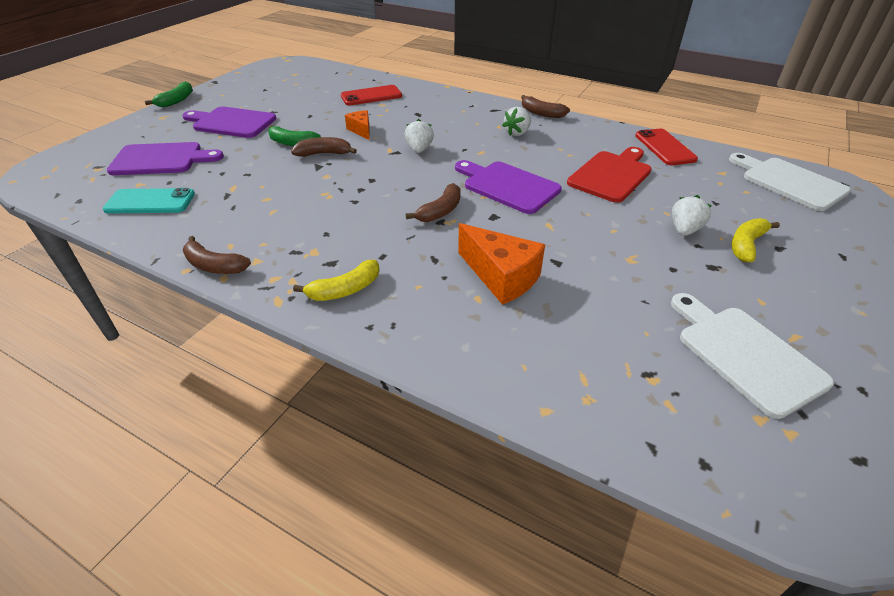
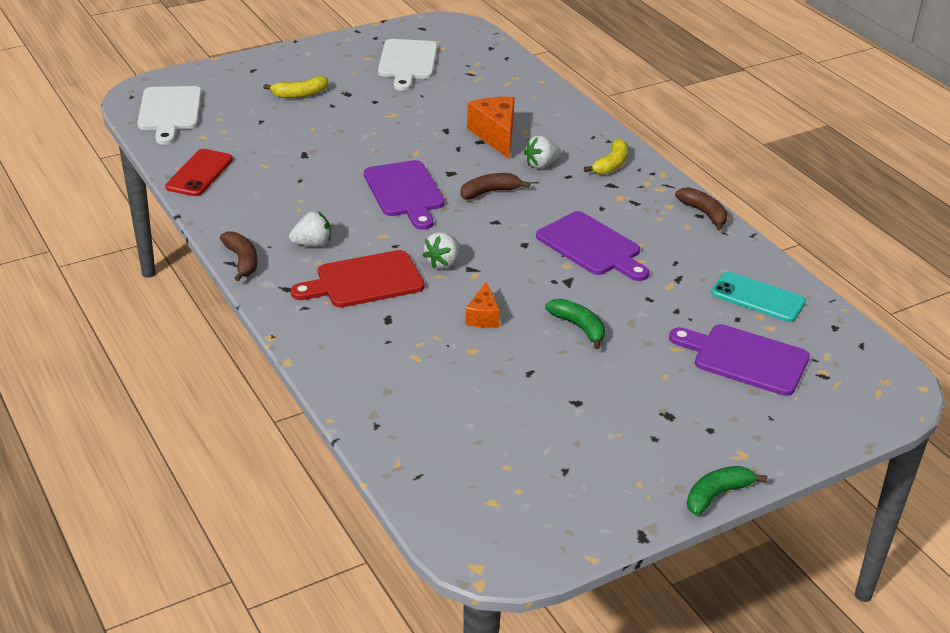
camera: 150 degrees left, 5 degrees down
purple cutting board [182,107,276,138] -> purple cutting board moved to [536,211,649,281]
brown banana [291,137,357,157] -> none
yellow banana [293,259,380,301] -> yellow banana turned 120 degrees clockwise [584,138,628,175]
red phone [341,85,402,106] -> none
red cutting board [567,147,652,203] -> red cutting board moved to [291,250,425,307]
white strawberry [672,195,712,236] -> white strawberry moved to [524,136,561,168]

